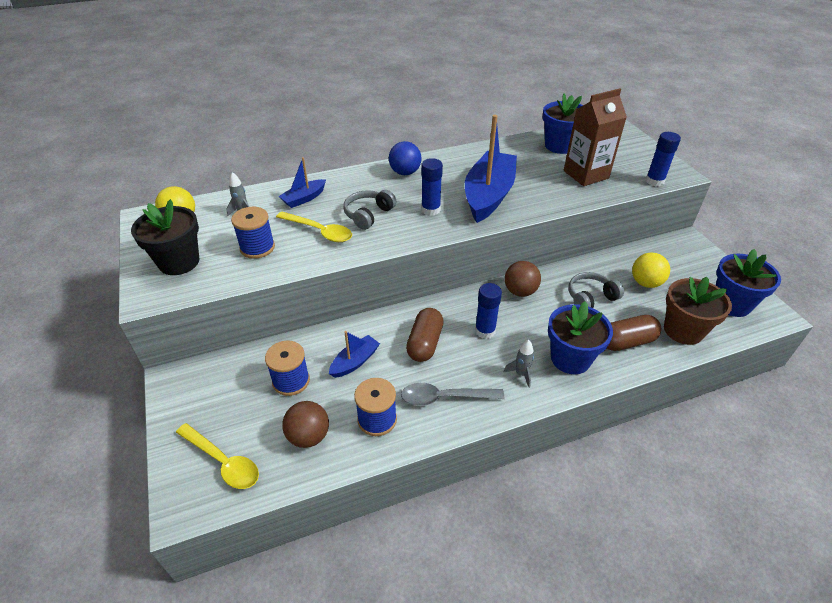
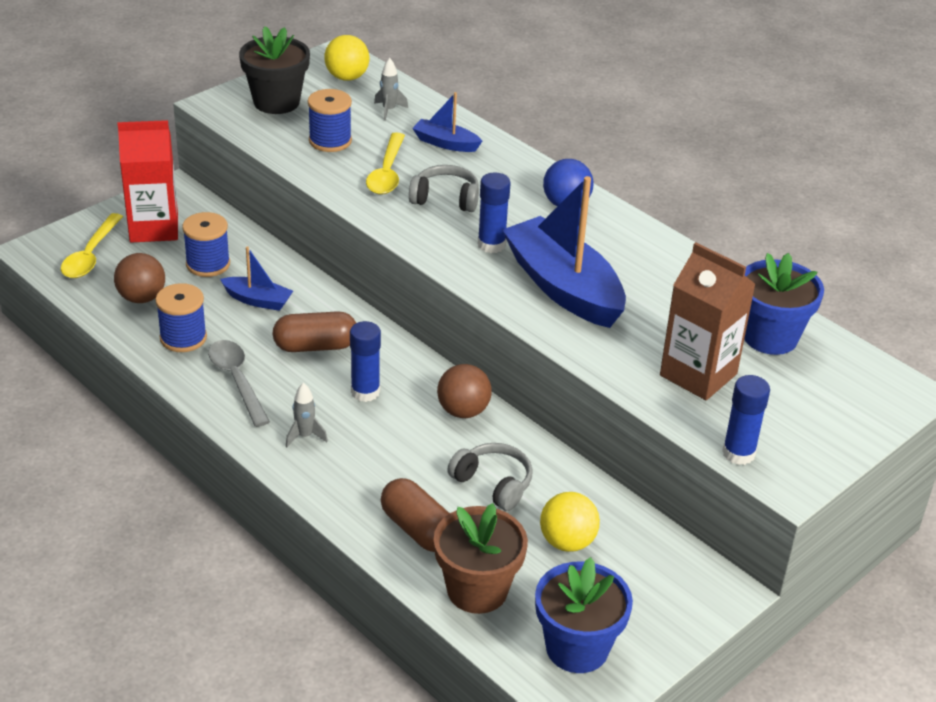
camera: 65 degrees right, 5 degrees down
blue boat [465,115,517,223] -> blue boat turned 120 degrees counterclockwise [502,176,626,328]
blue flower pot [548,301,613,374] -> none
none -> red carton [117,120,178,243]

